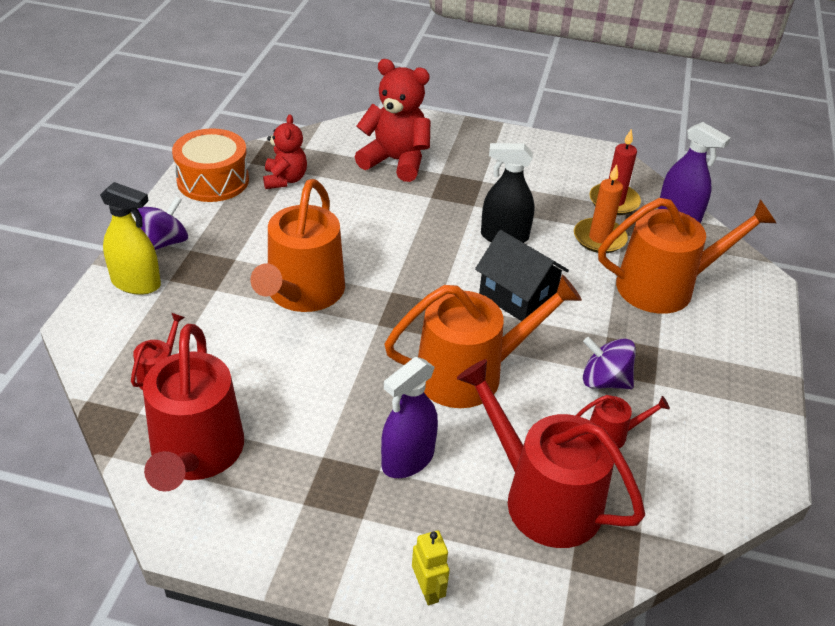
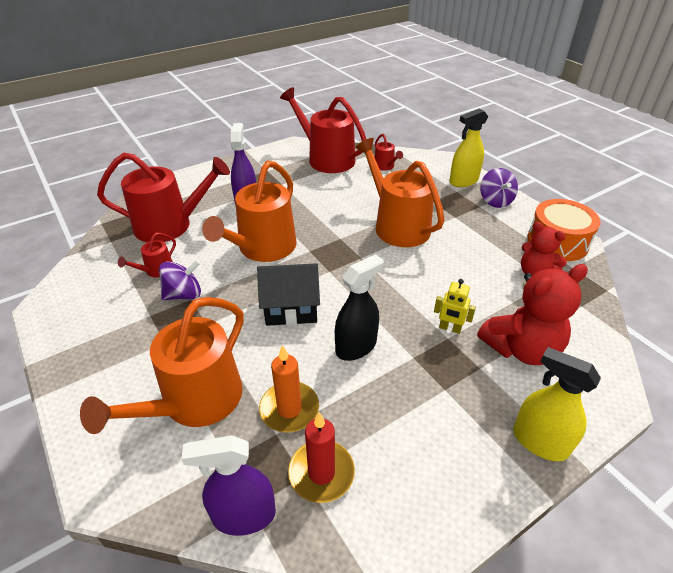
camera: 135 degrees right, 0 degrees up
yellow robot [412,531,450,605] -> yellow robot moved to [434,279,476,334]
none -> yellow spray bottle [513,347,601,461]

